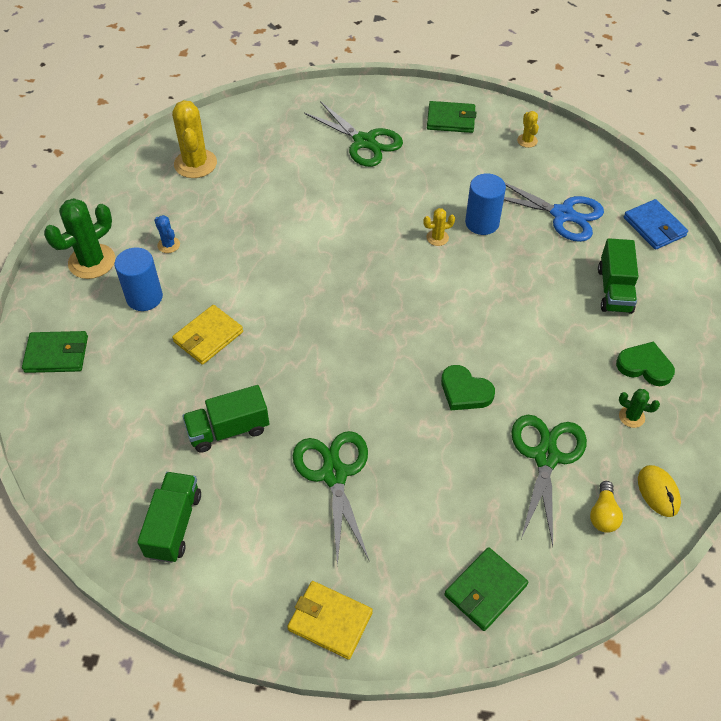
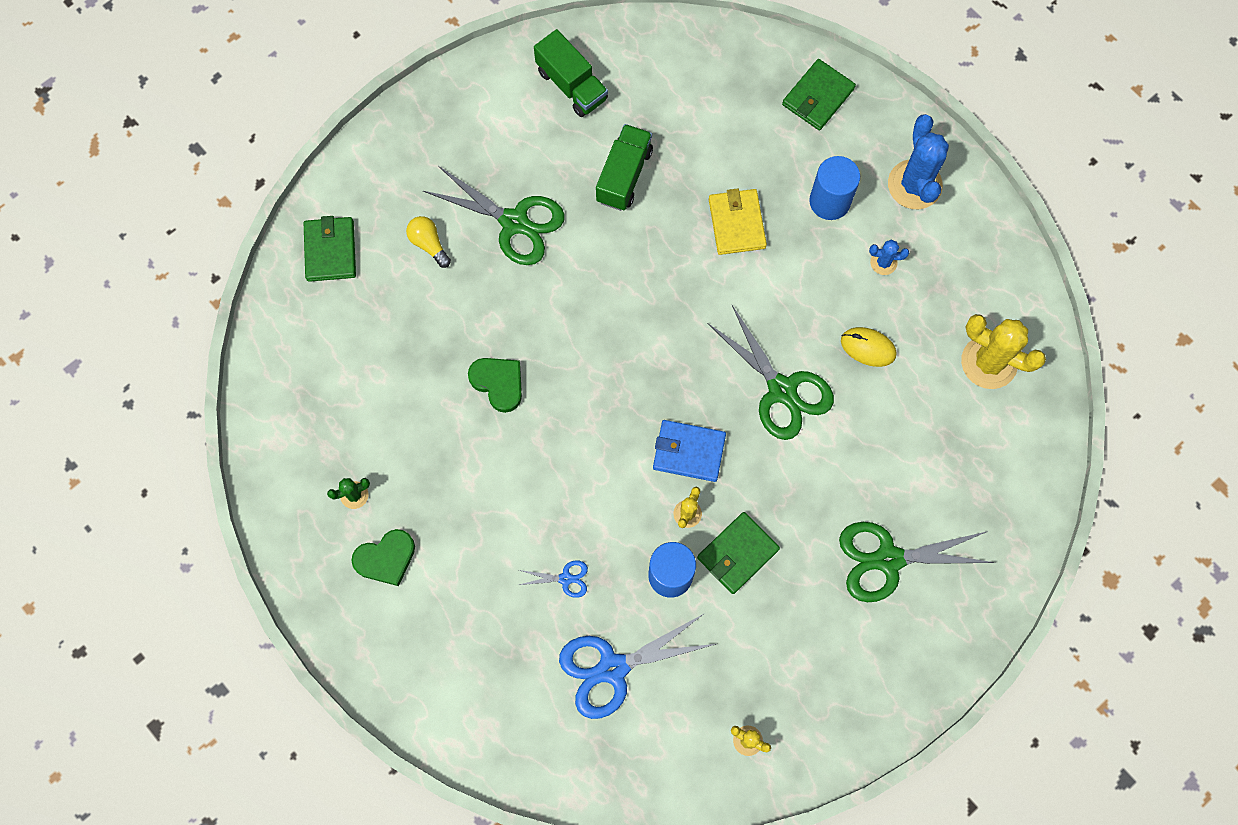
camera: 130 degrees right, 20 degrees up
green cactus [44,198,115,279] -> blue cactus [888,114,949,209]
yellow wallet [287,581,373,660] -> none
green wallet [427,101,476,133] -> green wallet moved to [697,512,780,594]
green heart [441,365,495,410] -> green heart turned 60 degrees clockwise [468,358,522,413]
green scissors [511,415,587,547] -> green scissors moved to [707,305,834,440]
yellow light bulb [590,481,623,533] -> yellow light bulb moved to [406,216,451,268]
green truck [598,238,639,314] -> none
blue wallet [624,199,688,250] -> blue wallet moved to [653,420,726,482]
yellow mouse [638,465,681,517] -> yellow mouse moved to [841,327,897,367]
none -> blue scissors [519,560,588,598]

